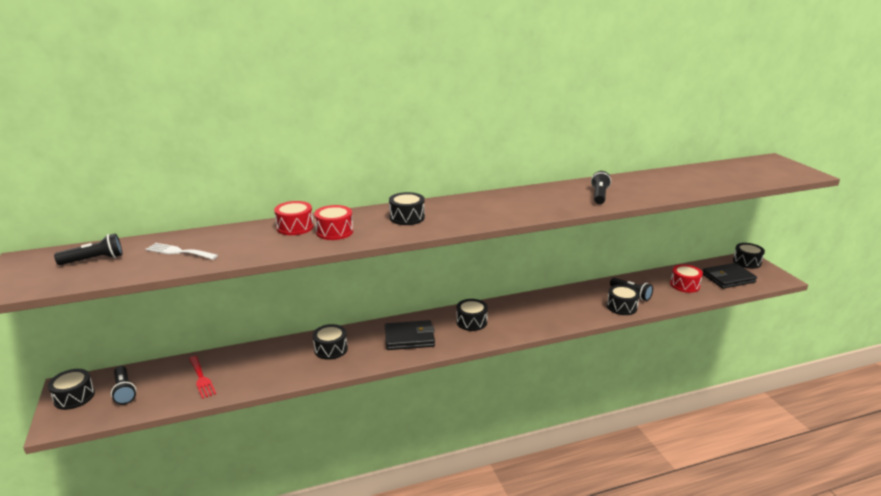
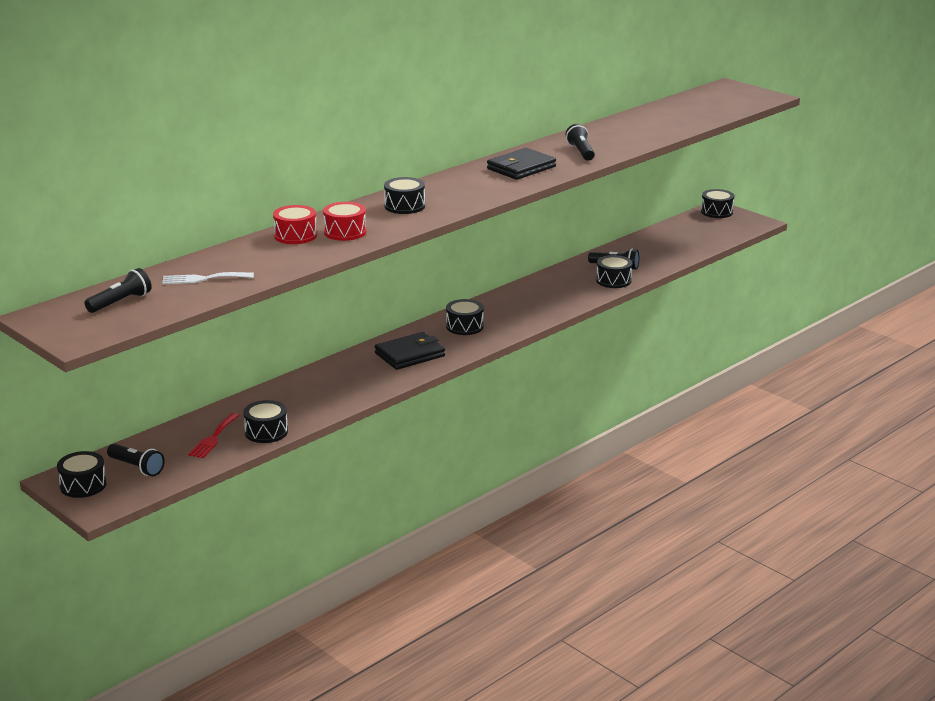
camera: 25 degrees left, 0 degrees up
red fork [189,356,216,399] -> red fork turned 75 degrees clockwise [188,413,240,458]
black drum [313,324,348,360] -> black drum moved to [243,400,288,443]
red drum [670,264,703,293] -> none
black wallet [703,263,757,289] -> black wallet moved to [487,148,556,180]

